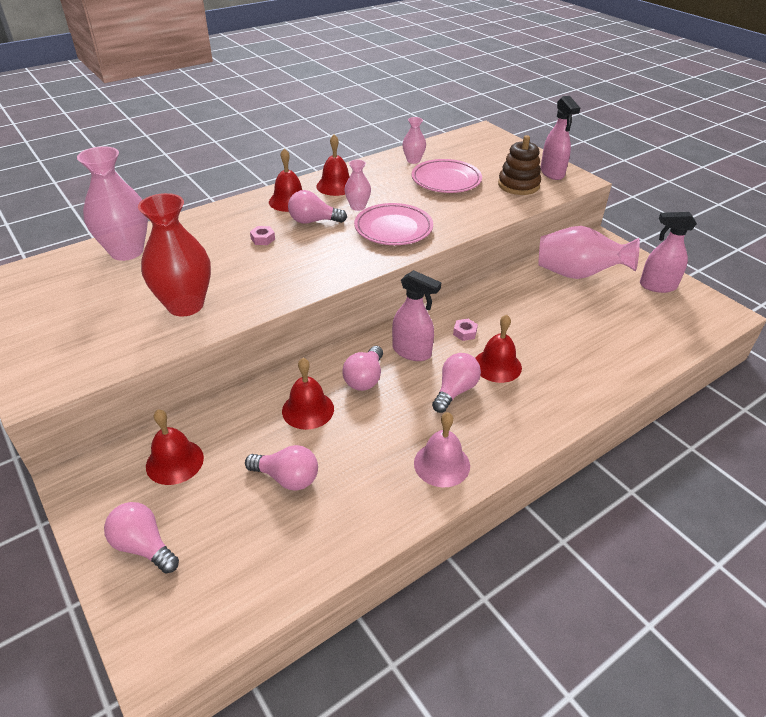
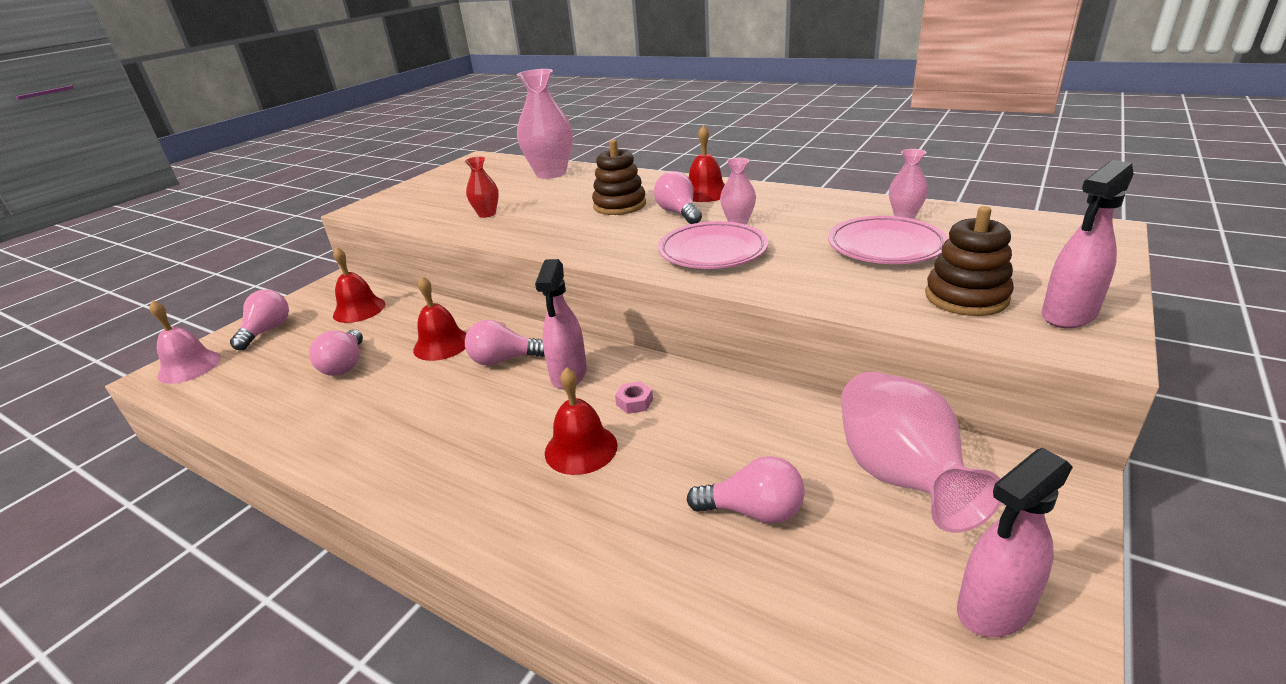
camera: 70 degrees right, 10 degrees down
red vase [138,193,211,317] -> red vase [465,157,499,218], size x0.51
pink nut [250,226,275,245] -> brown stacking toy [592,139,646,215]
red bell [316,135,350,196] -> none
pink bell [414,412,470,487] -> pink bell moved to [149,300,221,384]
pink light bulb [432,353,481,413] -> pink light bulb moved to [687,456,805,524]
pink spray bottle [640,212,697,293] -> pink spray bottle turned 105 degrees counterclockwise [957,448,1073,637]

